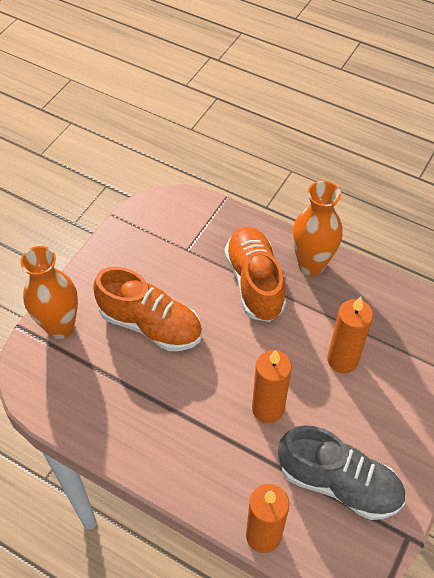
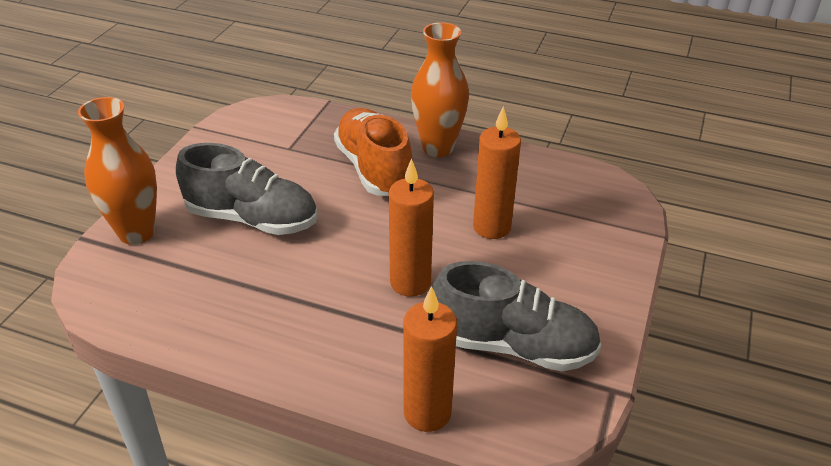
camera: 10 degrees left, 15 degrees down
orange shoe [93,267,202,351] -> grey shoe [176,143,317,235]

